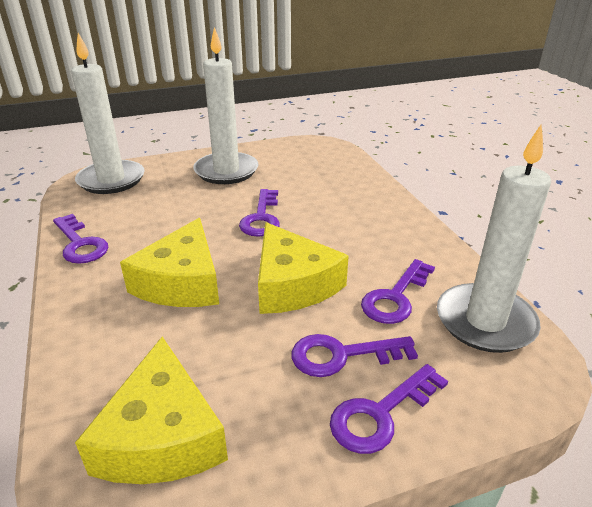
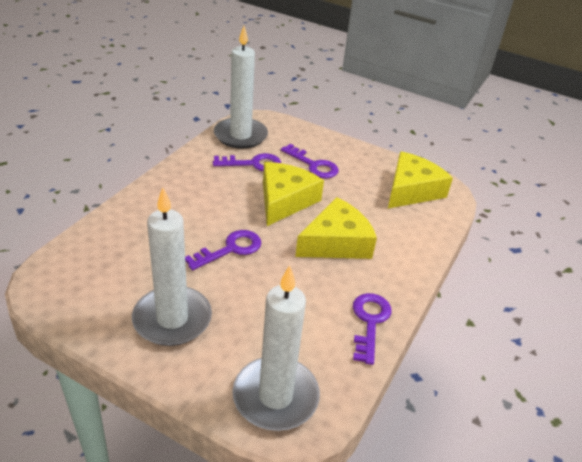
camera: 135 degrees left, 5 degrees up
purple key [330,364,448,454] -> none

